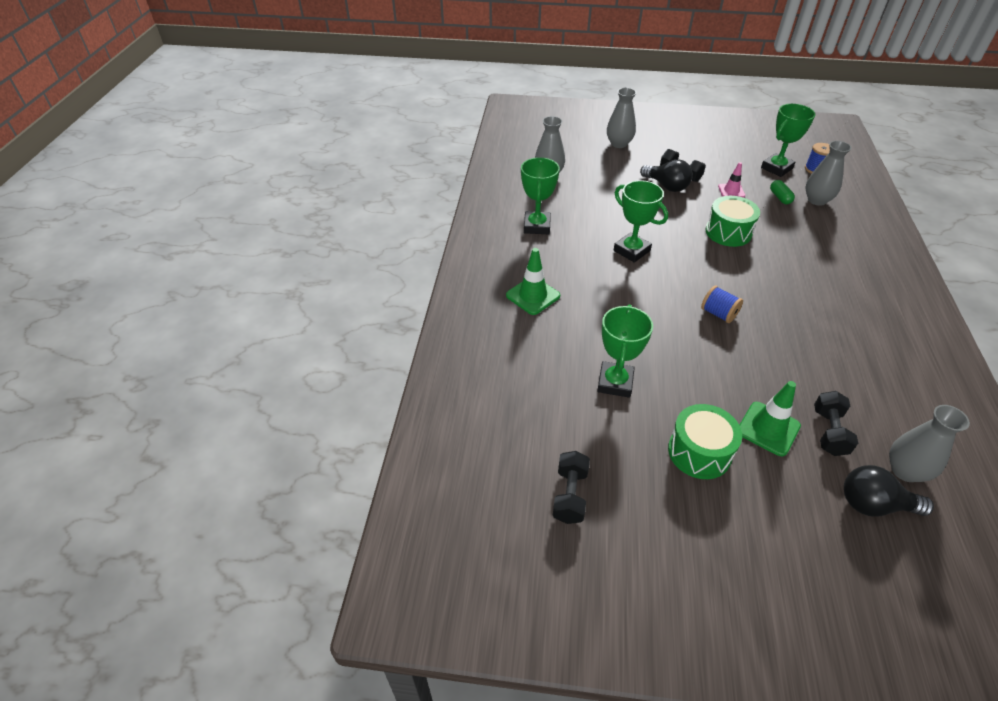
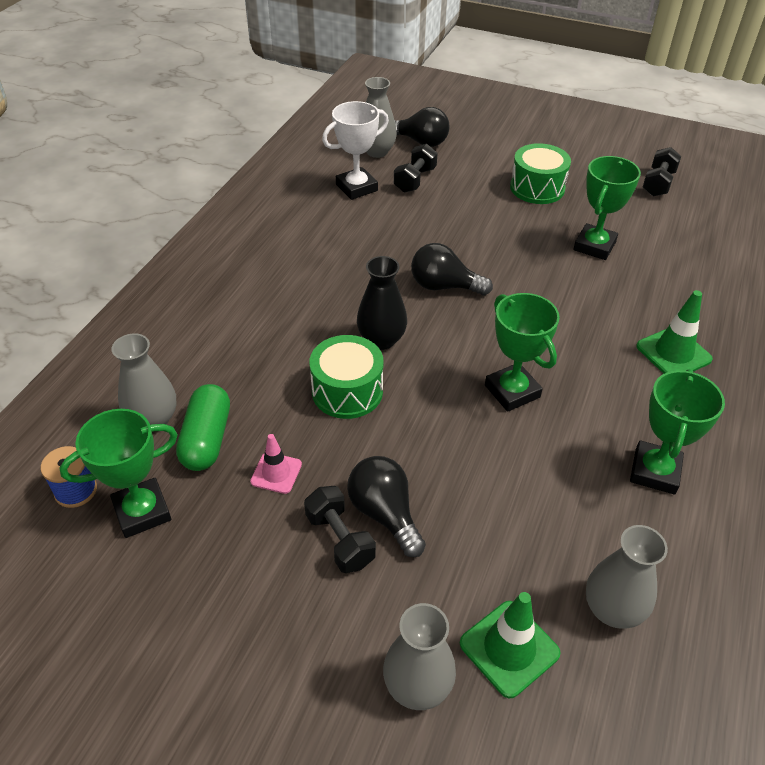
camera: 165 degrees left, 0 degrees up
blue spool [701,286,743,323] -> black light bulb [411,243,493,295]
green traffic cone [740,381,801,456] -> green traffic cone moved to [460,592,561,698]
green capsule [770,180,795,204] -> green capsule [176,384,230,471], size x1.71
none -> white trophy [322,101,389,200]
none -> black vase [357,256,407,350]

